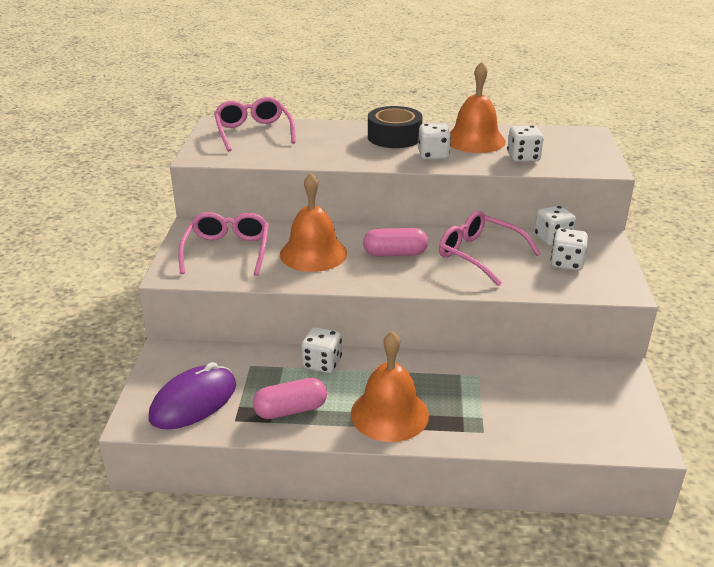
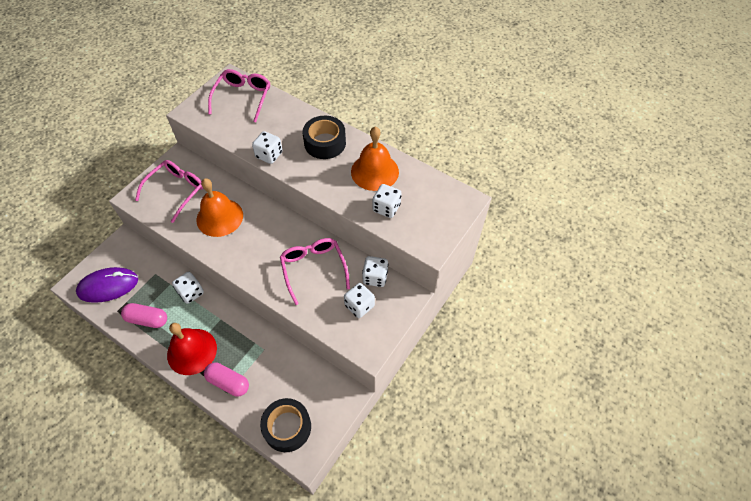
camera: 30 degrees right, 25 degrees up
orange bell [351,331,429,442] -> red bell [167,323,217,375]
pink capsule [363,228,428,257] -> pink capsule moved to [204,362,249,397]
white dice [418,124,451,160] -> white dice moved to [252,131,282,164]
none -> black tape [260,398,311,452]

